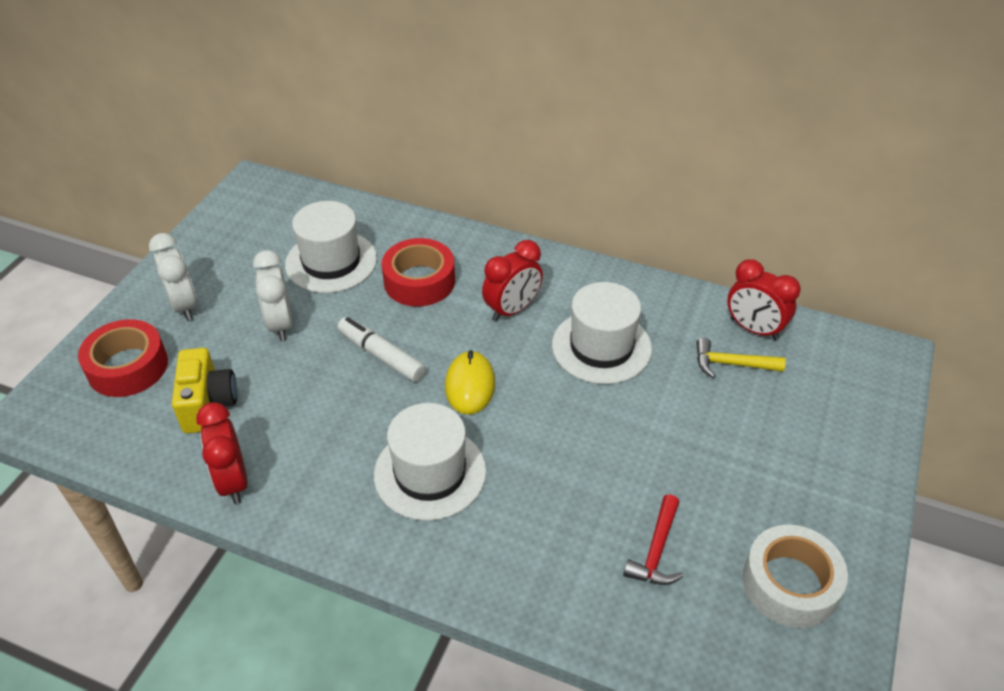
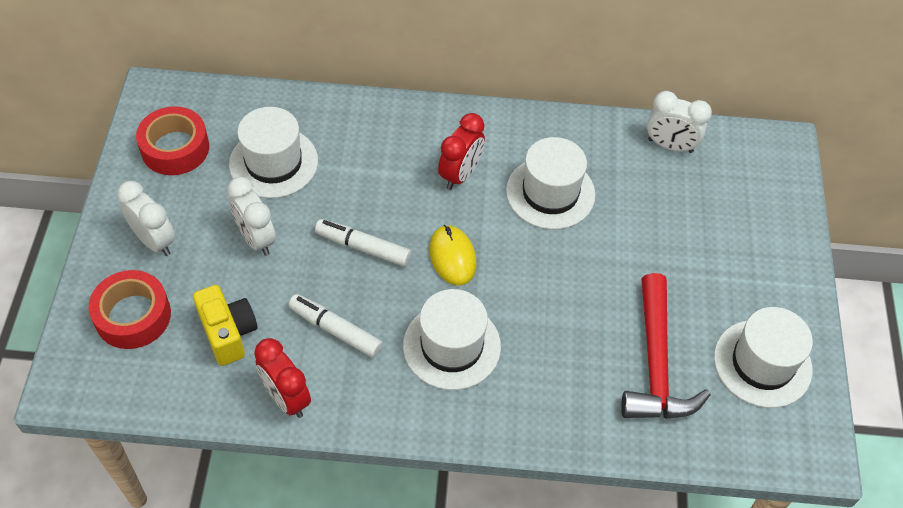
camera: 20 degrees left, 10 degrees up
red tape [381,238,455,306] -> red tape moved to [136,106,209,175]
red hammer [623,494,683,585] -> red hammer [621,273,711,419], size x1.89
yellow hammer [696,338,786,378] -> none
red clock [727,259,800,340] -> white clock [647,91,712,153]
white tape [742,525,848,628] -> white hat [714,307,813,408]
none -> white marker [288,294,383,358]

